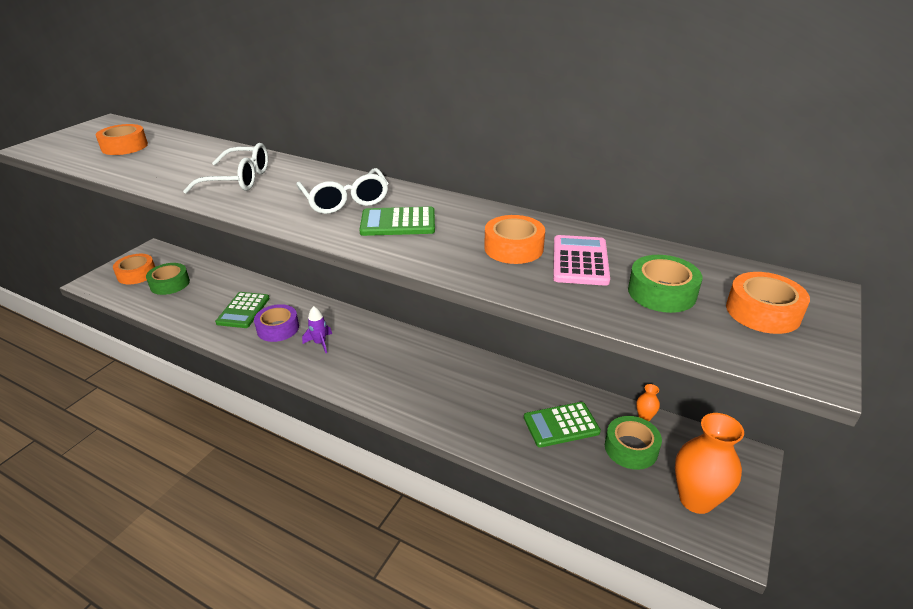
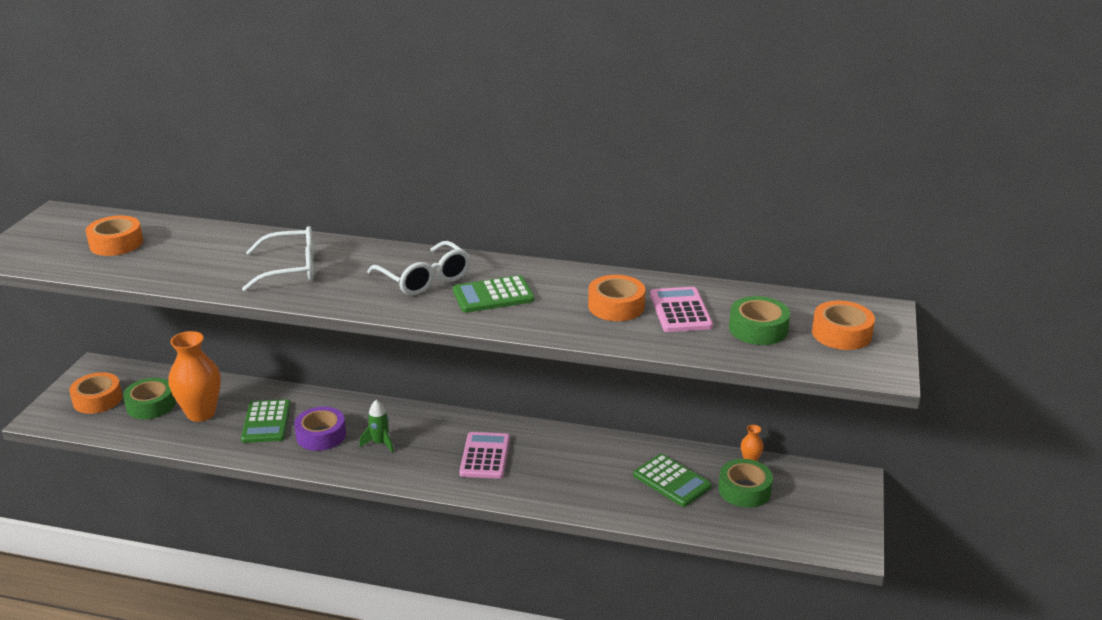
camera: 15 degrees left, 5 degrees down
purple rocket [302,306,332,353] -> green rocket [360,400,394,453]
green calculator [524,402,601,448] -> green calculator turned 105 degrees counterclockwise [633,454,712,507]
orange vase [675,413,744,514] -> orange vase moved to [169,331,221,422]
none -> pink calculator [459,432,510,479]

